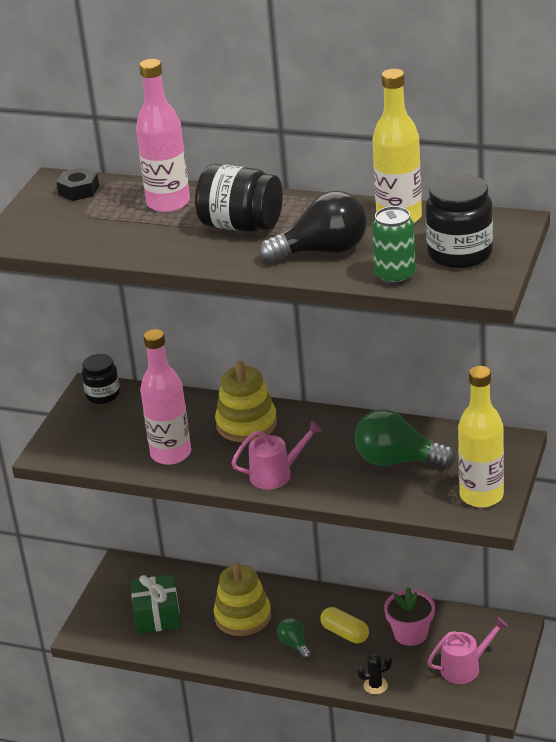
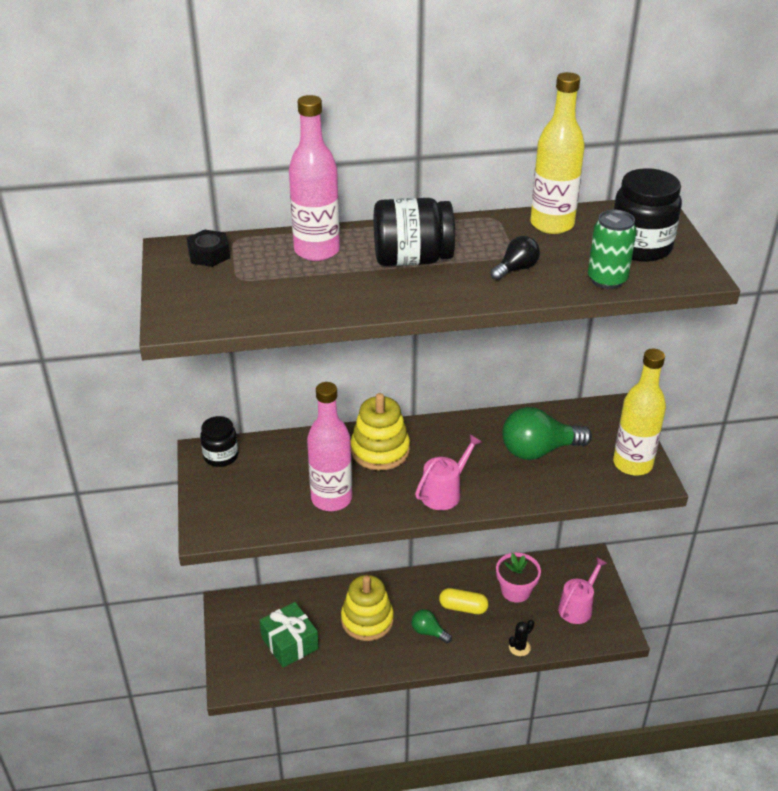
camera: 30 degrees left, 5 degrees up
black light bulb [260,191,367,262] -> black light bulb [490,236,540,280], size x0.53

